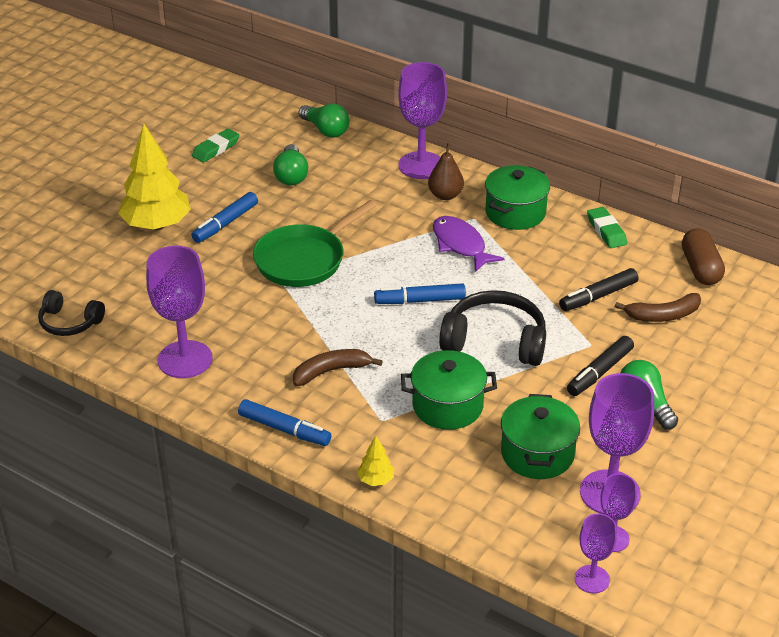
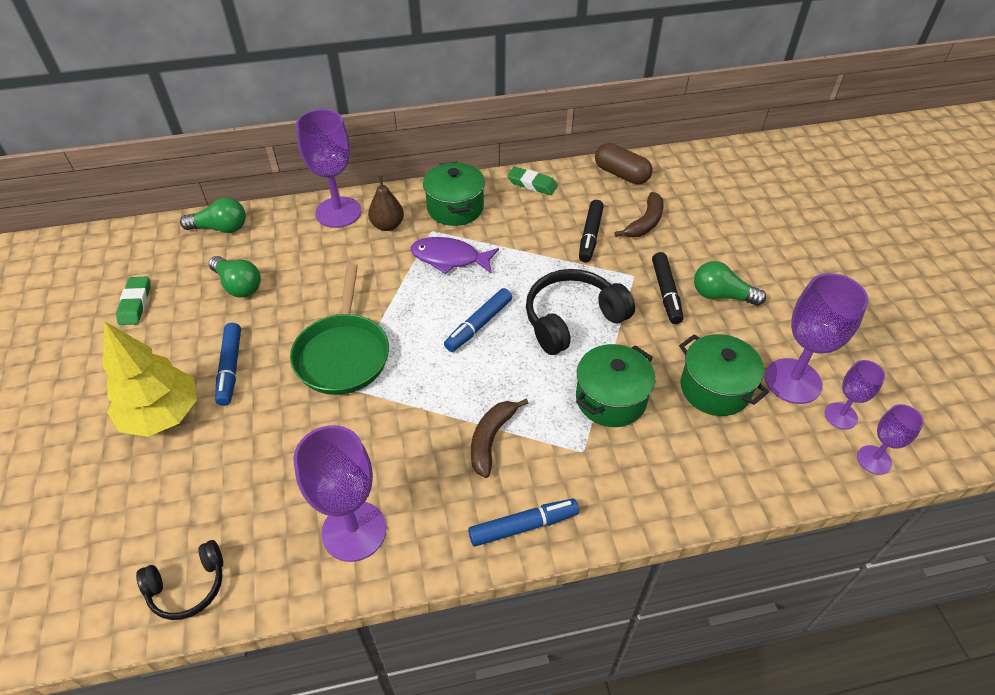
camera: 45 degrees left, 10 degrees up
yellow tree [357,436,394,486] -> none

